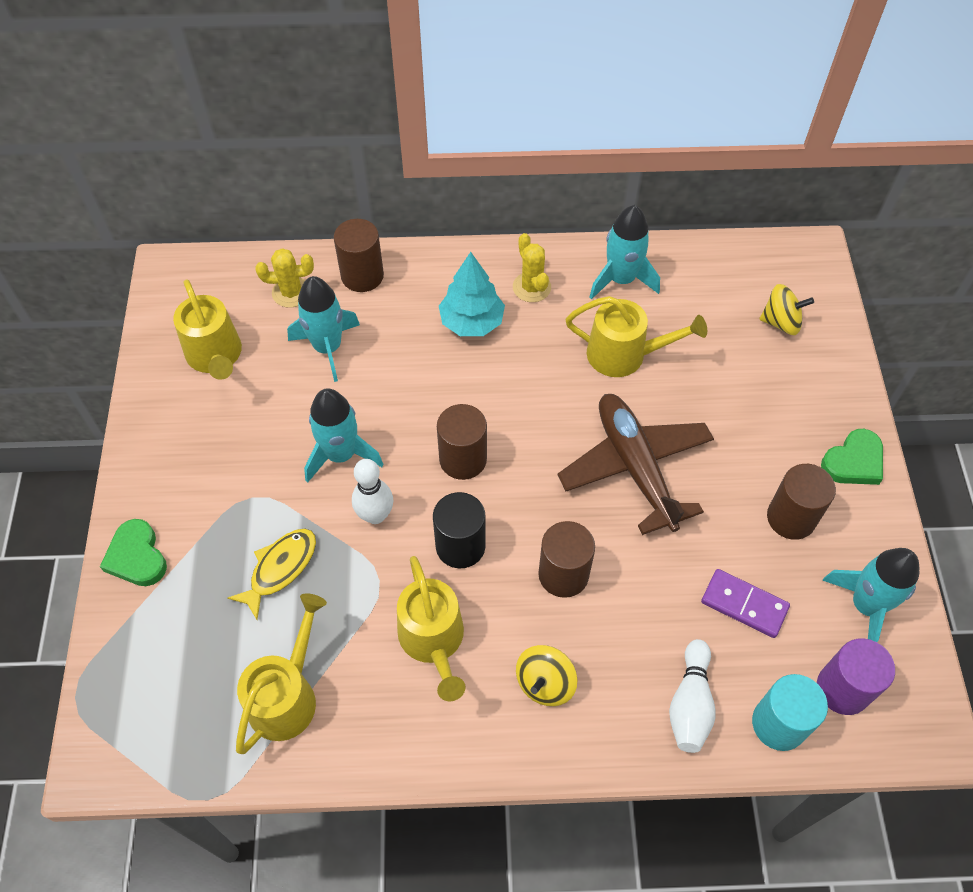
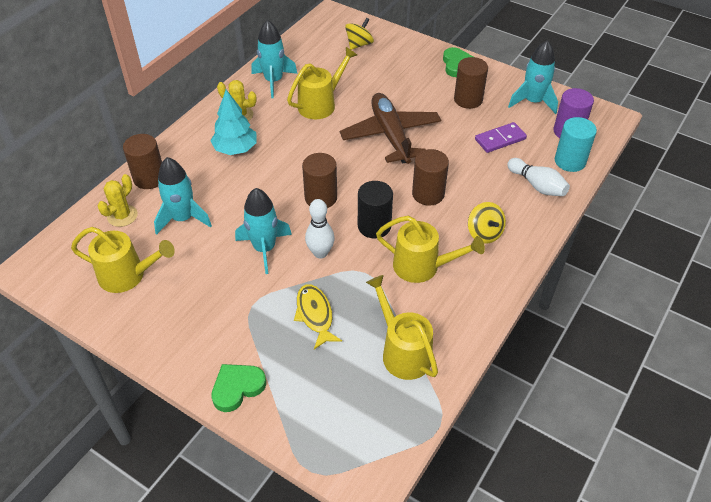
camera: 55 degrees left, 10 degrees down
green heart [100,519,167,586] -> green heart turned 135 degrees clockwise [211,364,266,412]
brown plane [557,394,714,535] -> brown plane turned 60 degrees clockwise [340,93,441,164]

